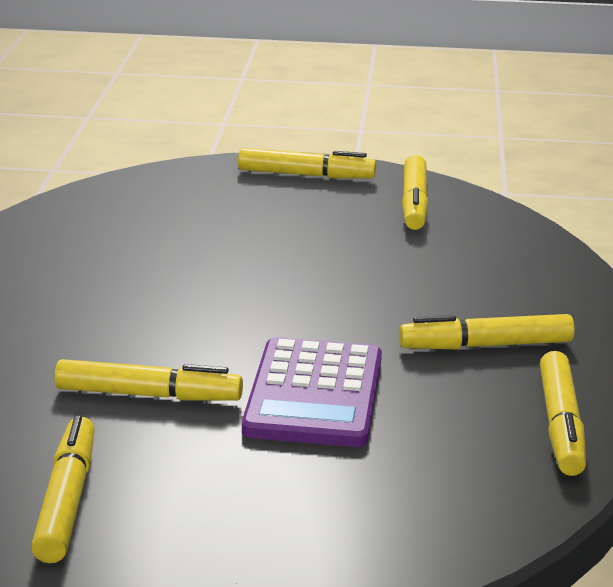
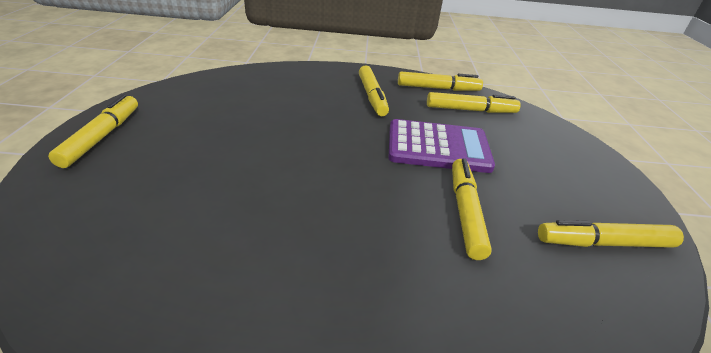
camera: 95 degrees left, 10 degrees up
yellow marker [402,155,429,230] -> yellow marker moved to [427,92,521,113]

